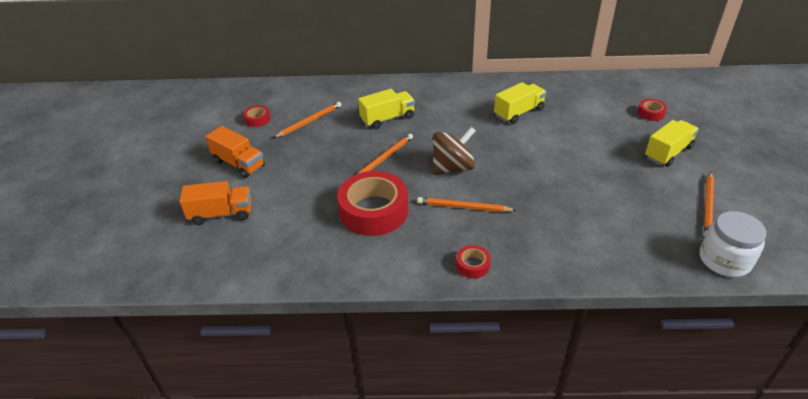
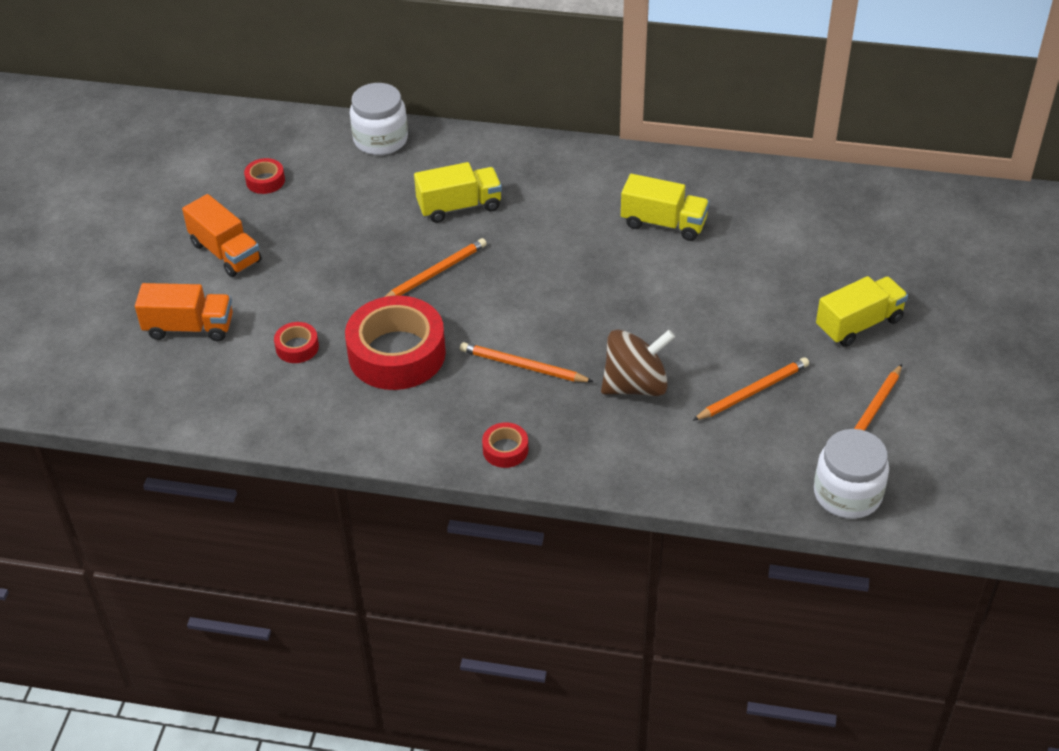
camera: 10 degrees right, 5 degrees up
orange pencil [273,102,341,138] -> orange pencil moved to [692,357,809,421]
brown spinning top [432,127,476,175] -> brown spinning top moved to [601,329,675,396]
yellow truck [494,82,547,124] -> yellow truck turned 45 degrees clockwise [621,174,709,241]
red tape [638,99,667,121] -> red tape moved to [274,322,319,363]
none -> white jar [350,83,408,155]

